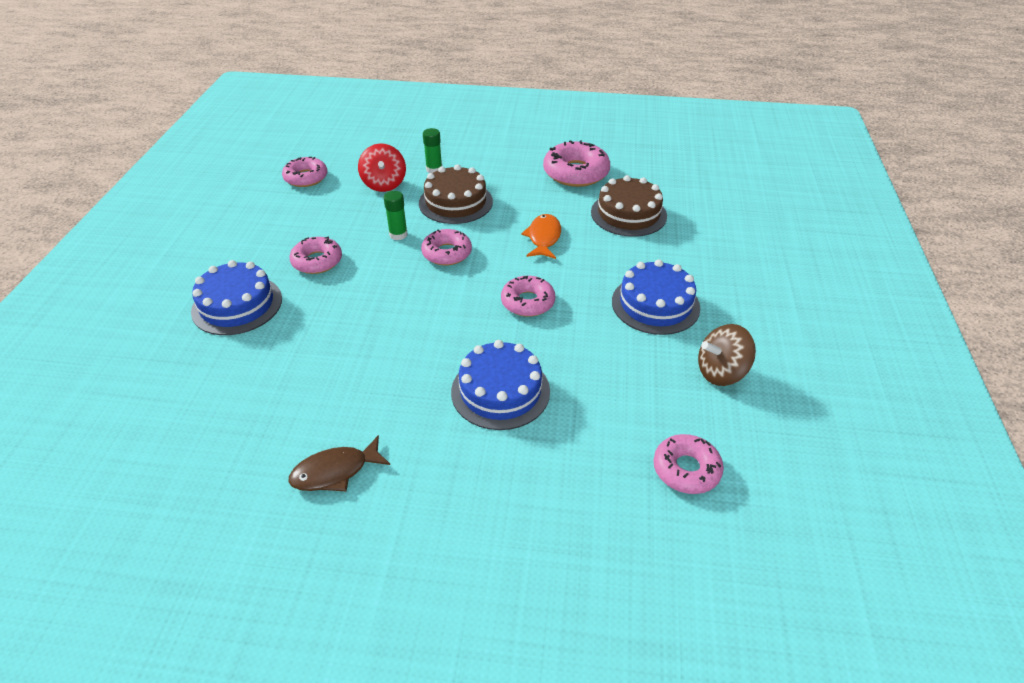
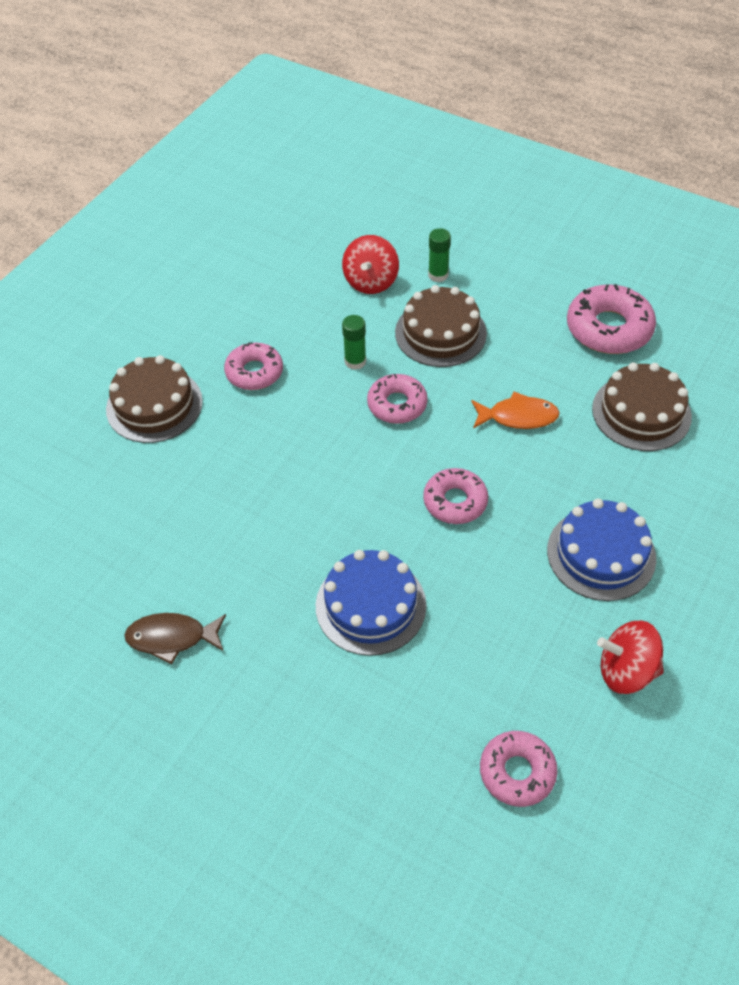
camera: 25 degrees right, 10 degrees up
blue cake [191,260,282,335] -> brown cake [106,355,203,443]
pink donut [282,157,328,187] -> none
orange fish [521,214,561,259] -> orange fish turned 60 degrees clockwise [471,392,560,429]
brown spinning top [698,324,756,386] -> red spinning top [597,621,664,694]

